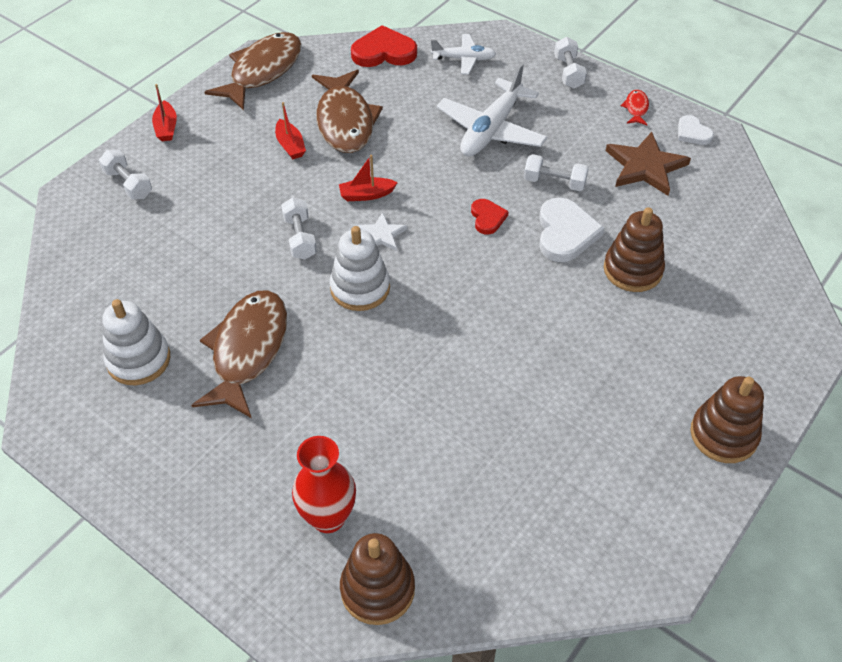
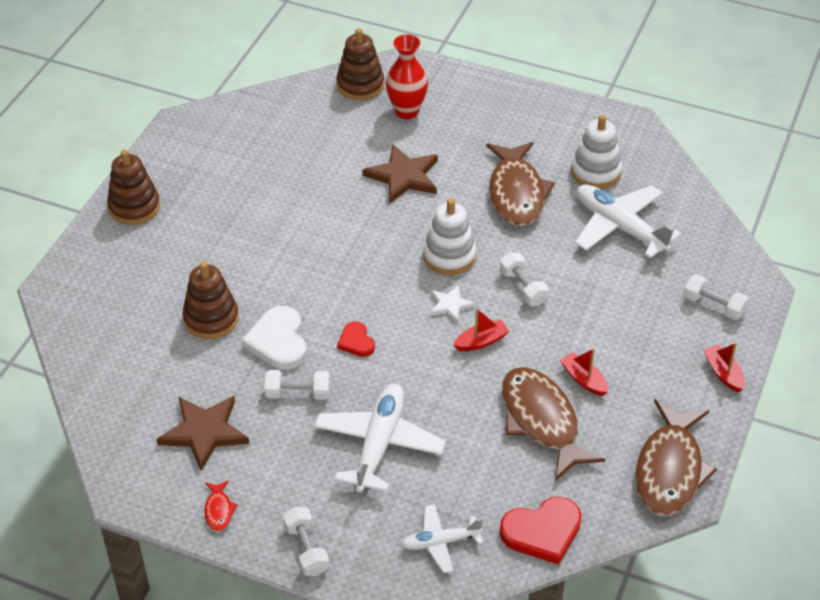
camera: 165 degrees right, 5 degrees down
white heart [678,115,714,145] -> none
none -> brown star [362,144,438,204]
none -> white plane [575,185,681,259]

